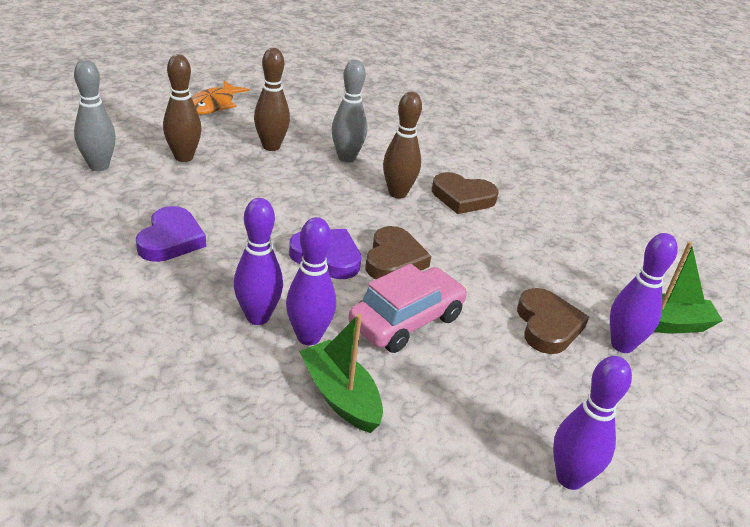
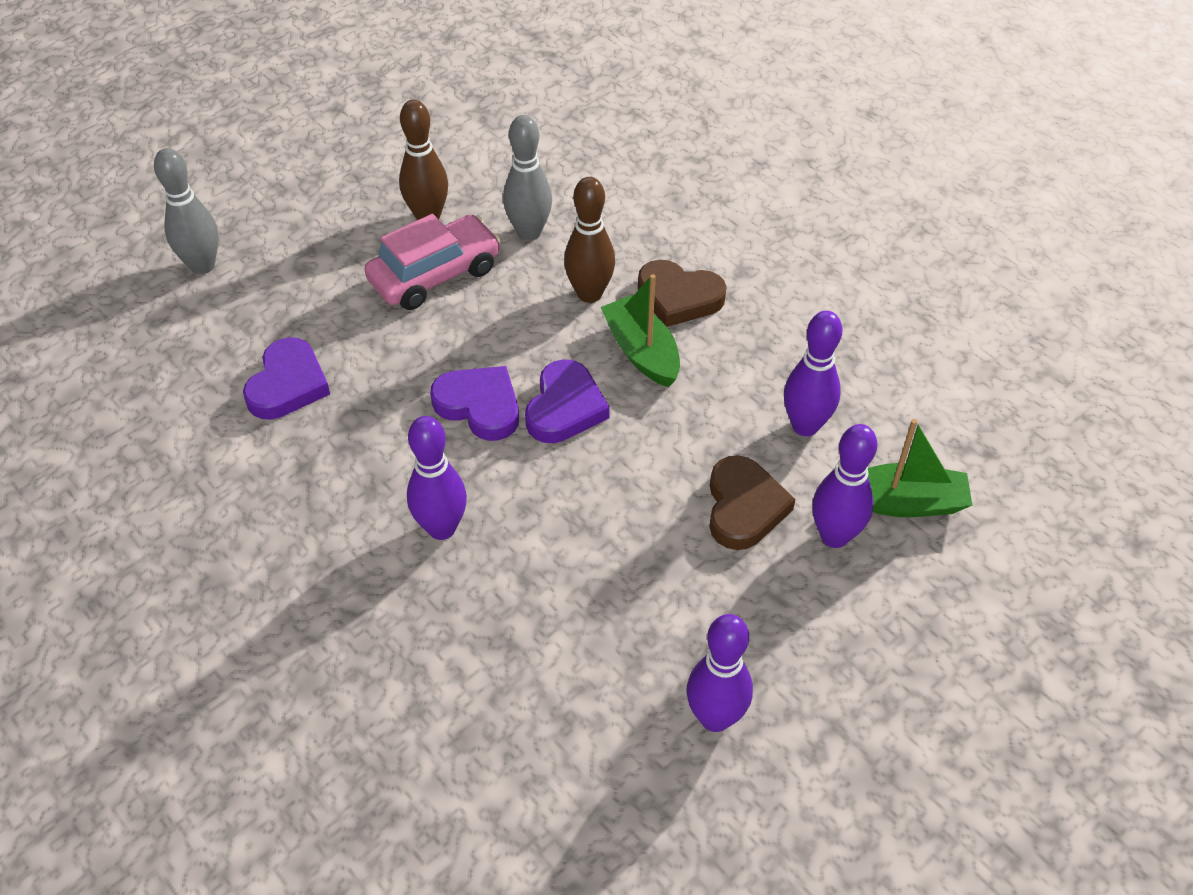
camera: 10 degrees right, 15 degrees up
brown bowling pin [163,54,202,162] -> none
orange fish [191,81,250,114] -> none
purple bowling pin [234,198,283,325] -> purple bowling pin moved to [784,311,842,436]
green boat [299,314,383,433] -> green boat moved to [601,274,680,387]
pink car [348,264,468,353] -> pink car moved to [364,214,501,310]
brown heart [366,226,431,279] -> purple heart [525,359,610,443]

